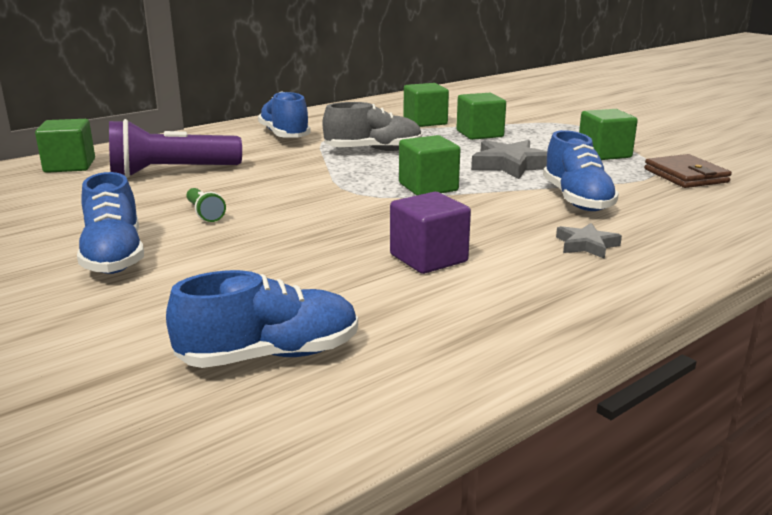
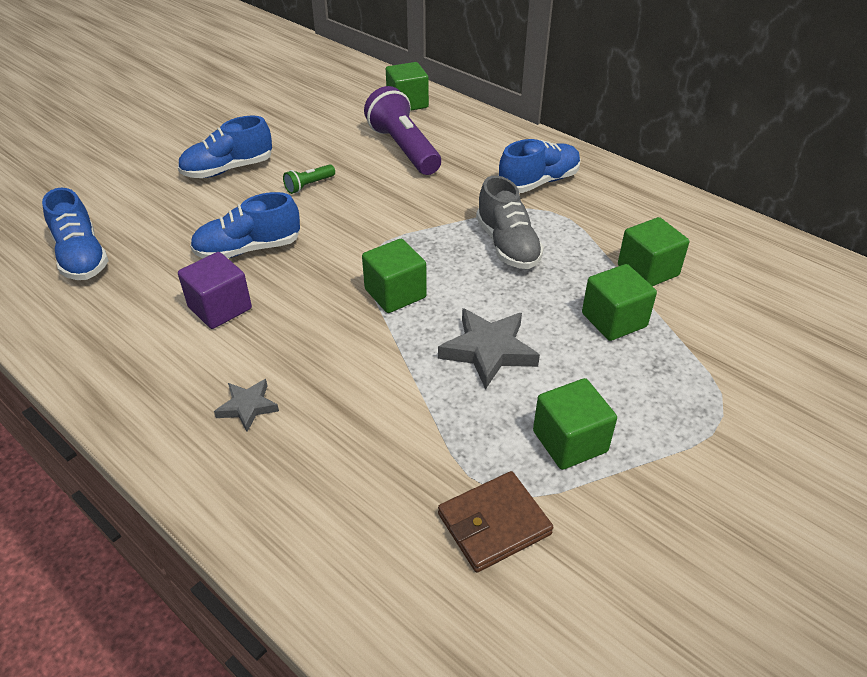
camera: 80 degrees right, 20 degrees up
blue shoe [543,130,619,211] -> blue shoe moved to [190,192,300,258]

